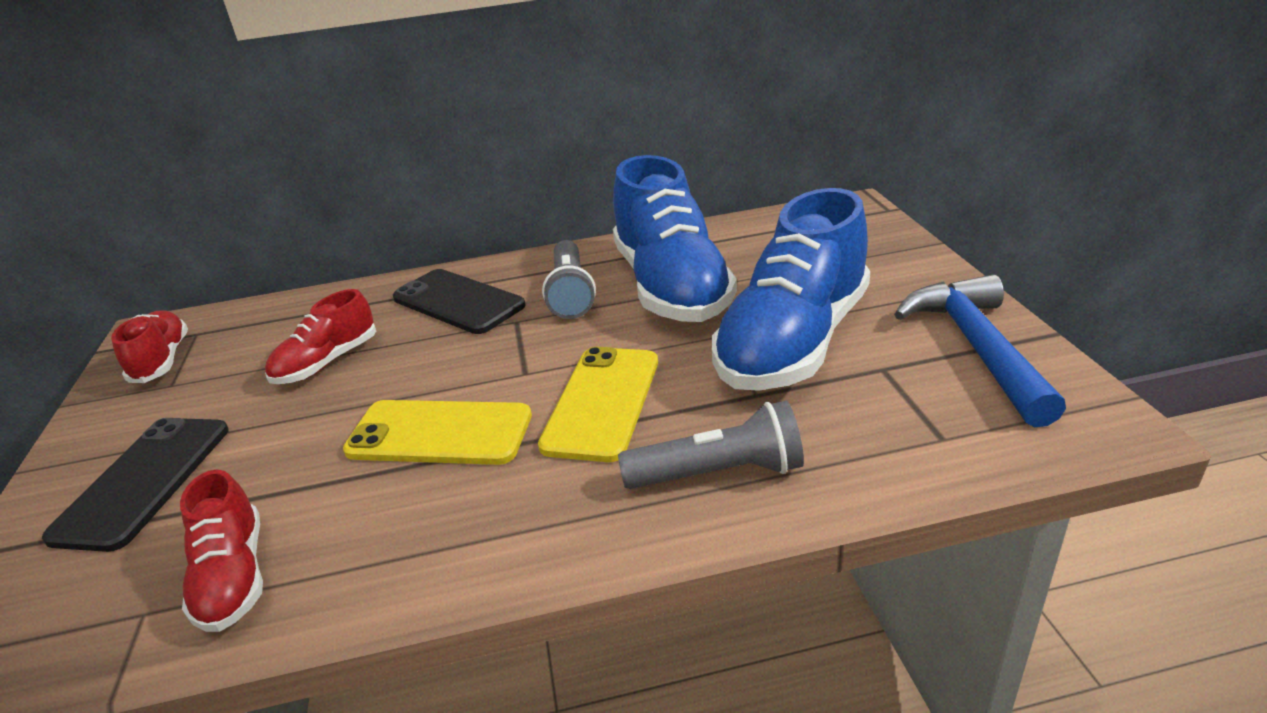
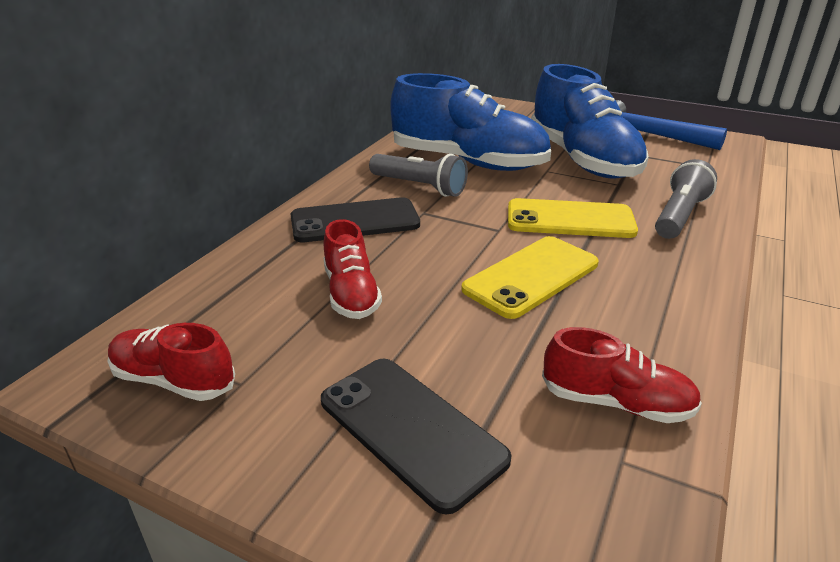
camera: 55 degrees left, 0 degrees up
yellow phone [538,347,658,462] -> yellow phone turned 45 degrees counterclockwise [508,198,638,238]

